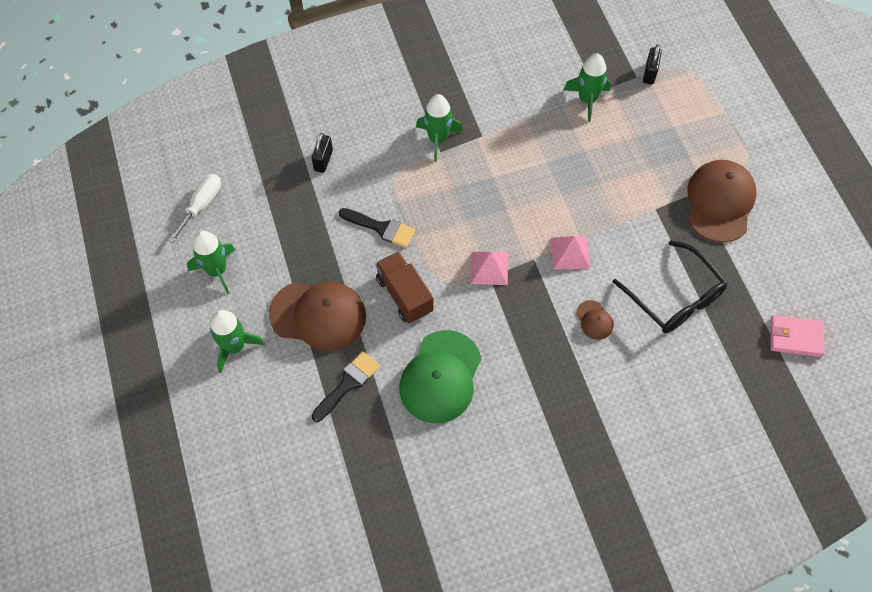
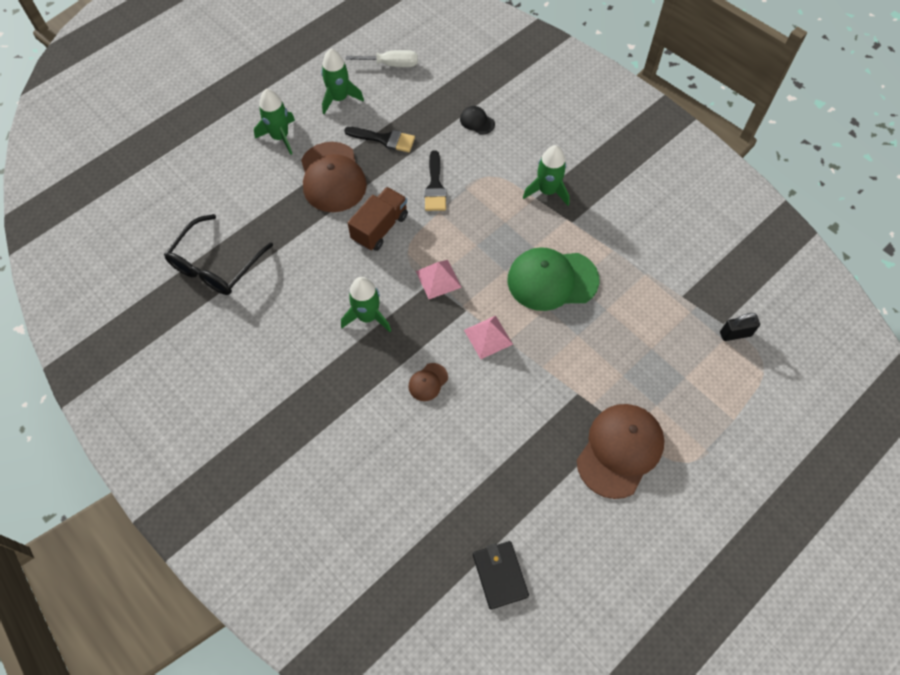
camera: 65 degrees right, 0 degrees up
black padlock [311,133,333,173] -> black cap [460,106,495,135]
black brush [312,351,380,422] -> black brush moved to [344,127,415,152]
green cap [399,330,481,423] -> green cap moved to [507,247,599,311]
green rocket [564,54,611,122] -> green rocket moved to [341,277,391,332]
black glasses [613,240,728,333] -> black glasses moved to [164,214,273,295]
brown cap [687,160,757,243] -> brown cap turned 45 degrees counterclockwise [577,404,665,499]
pink wallet [770,315,825,357] -> black wallet [473,541,529,610]

